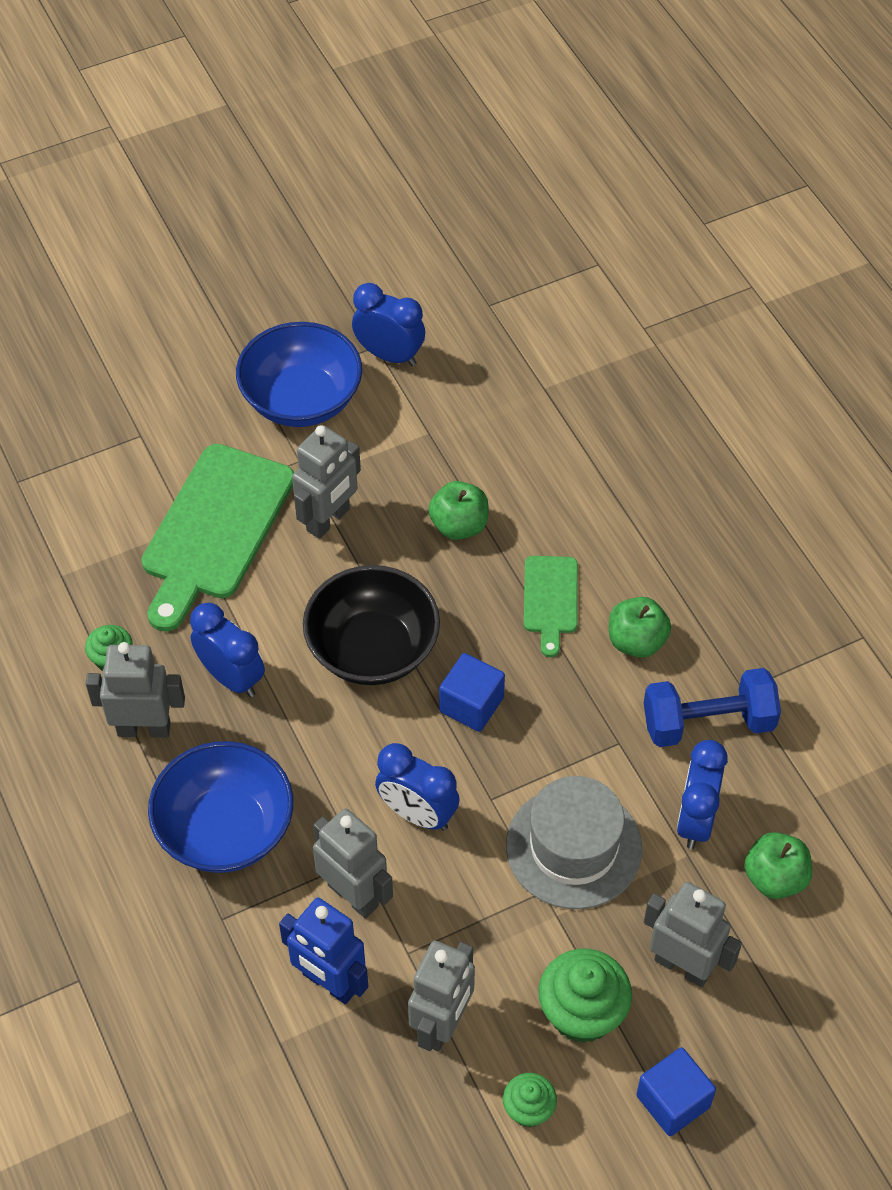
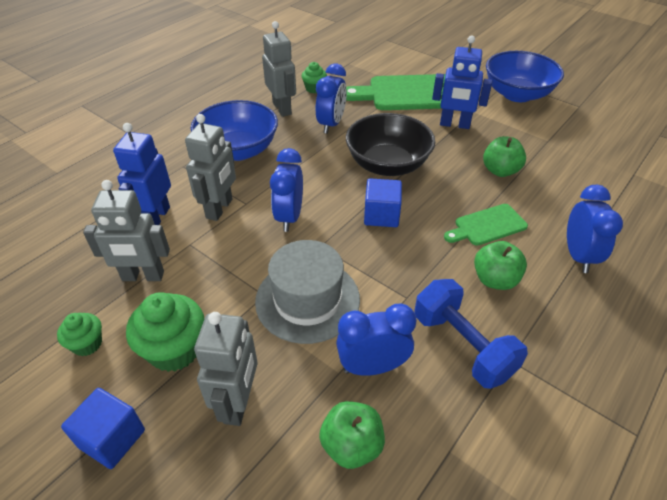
camera: 65 degrees right, 10 degrees down
grey robot [292,425,361,539] -> blue robot [432,36,492,129]
blue clock [352,283,425,366] -> blue clock moved to [567,185,623,273]

